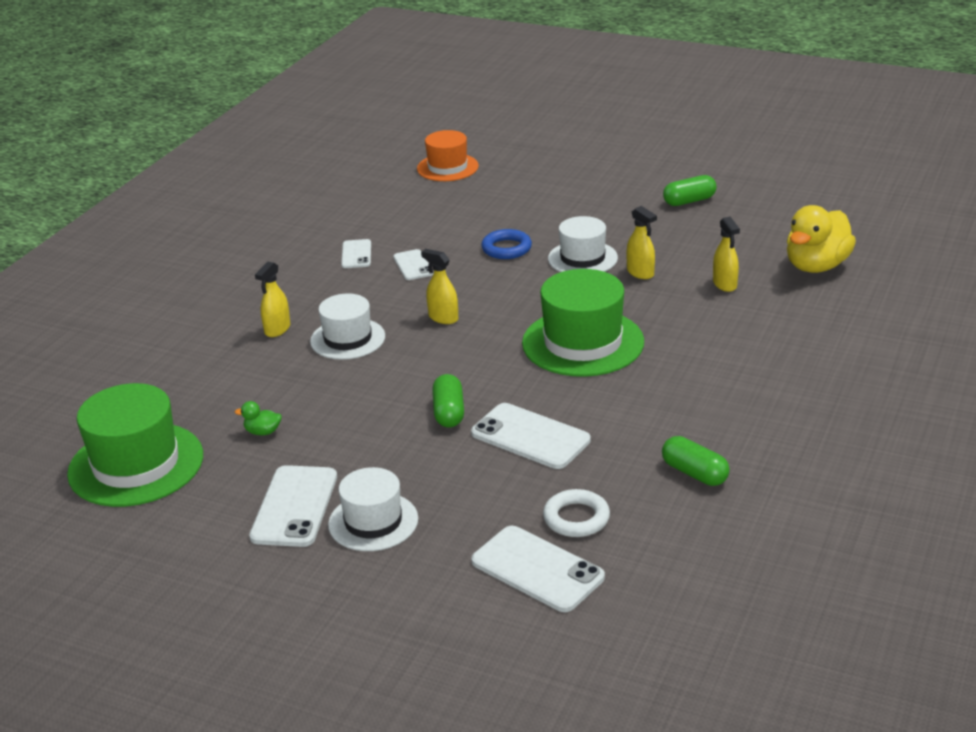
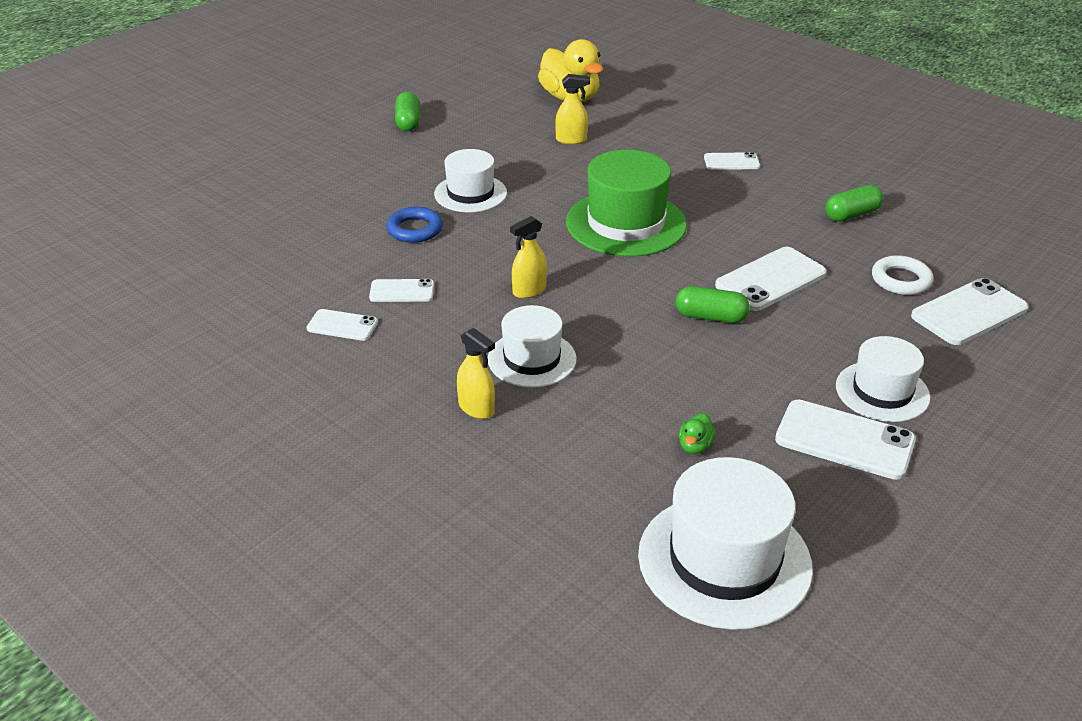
camera: 75 degrees left, 5 degrees up
green hat [67,383,203,507] -> white hat [638,457,813,630]
orange hat [417,130,479,181] -> none
yellow spray bottle [626,206,657,279] -> none
none -> white phone [704,152,760,170]

